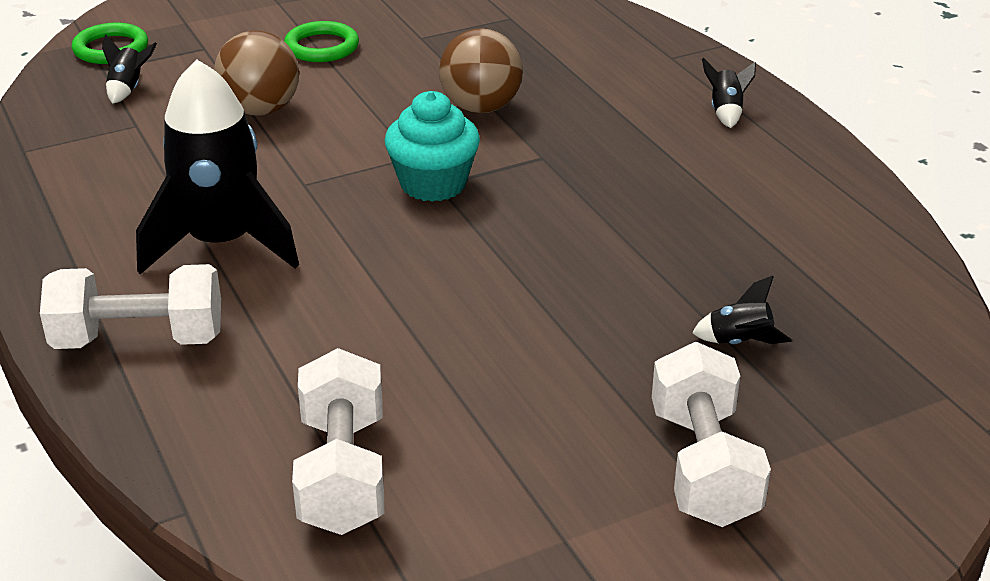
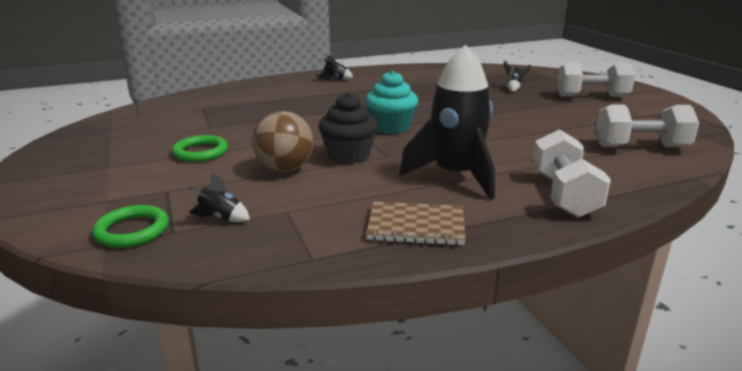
camera: 85 degrees left, 10 degrees down
brown ball [439,28,523,113] -> none
none -> black cupcake [319,92,379,164]
none -> brown notebook [366,201,466,246]

